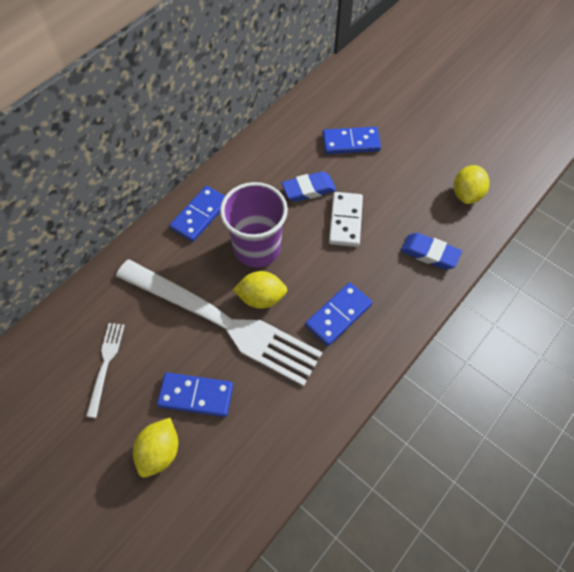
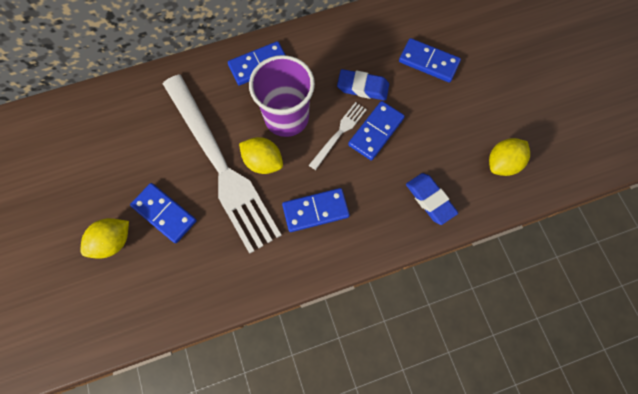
camera: 30 degrees right, 10 degrees up
white fork [86,323,125,418] -> white fork moved to [309,102,367,170]
white domino [329,192,363,247] -> blue domino [348,101,405,161]

